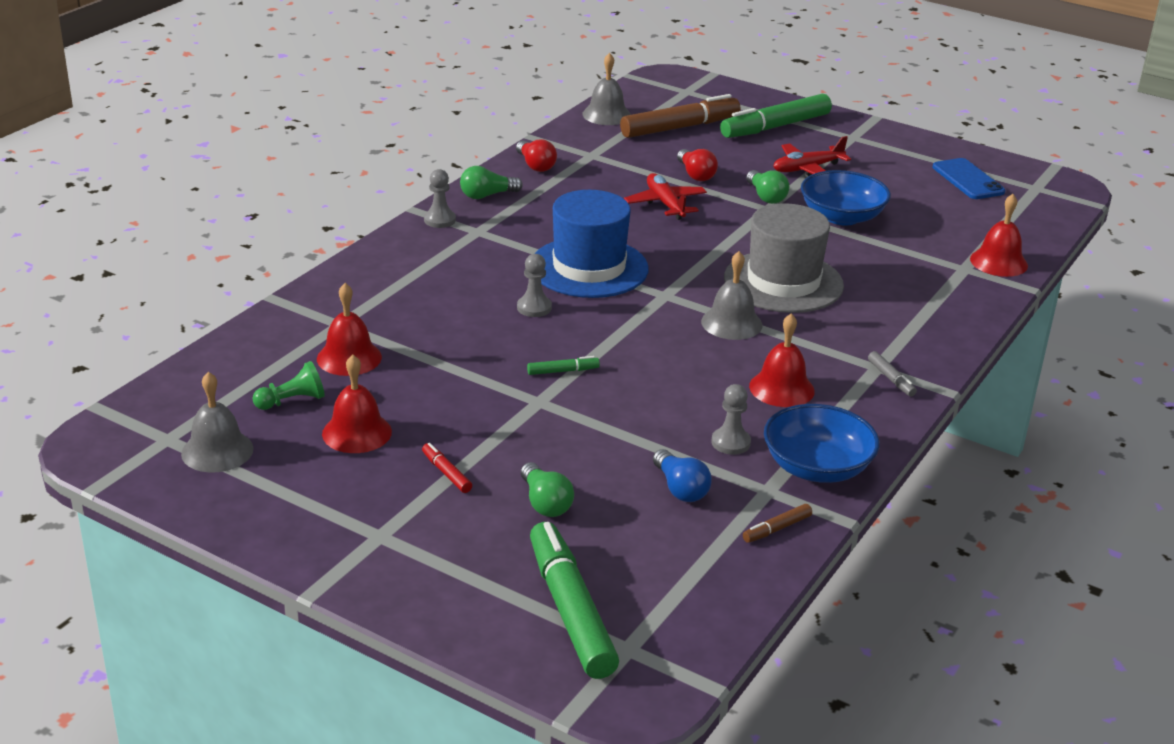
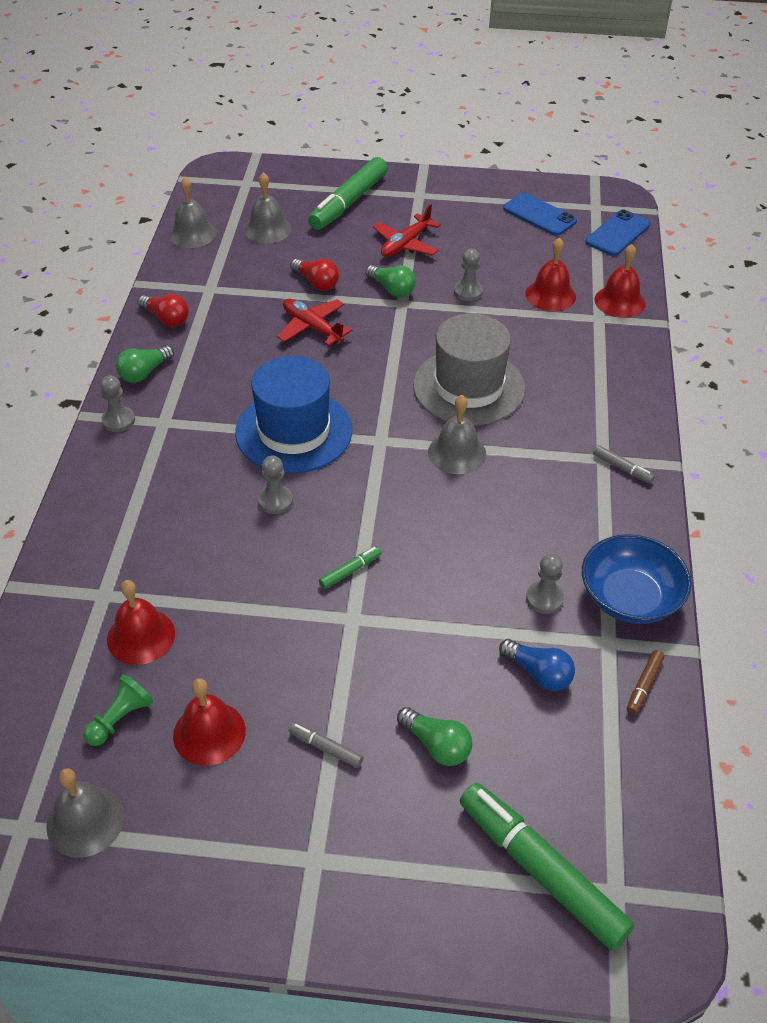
camera: 25 degrees left, 15 degrees up
red marker [422,443,472,493] -> grey marker [289,722,364,768]
brown marker [620,94,740,138] -> grey bell [244,172,292,243]
red bell [749,313,815,407] -> red bell moved to [525,238,576,311]
blue bowl [801,170,891,225] -> grey pawn [454,249,483,301]
none -> blue phone [585,210,651,256]

